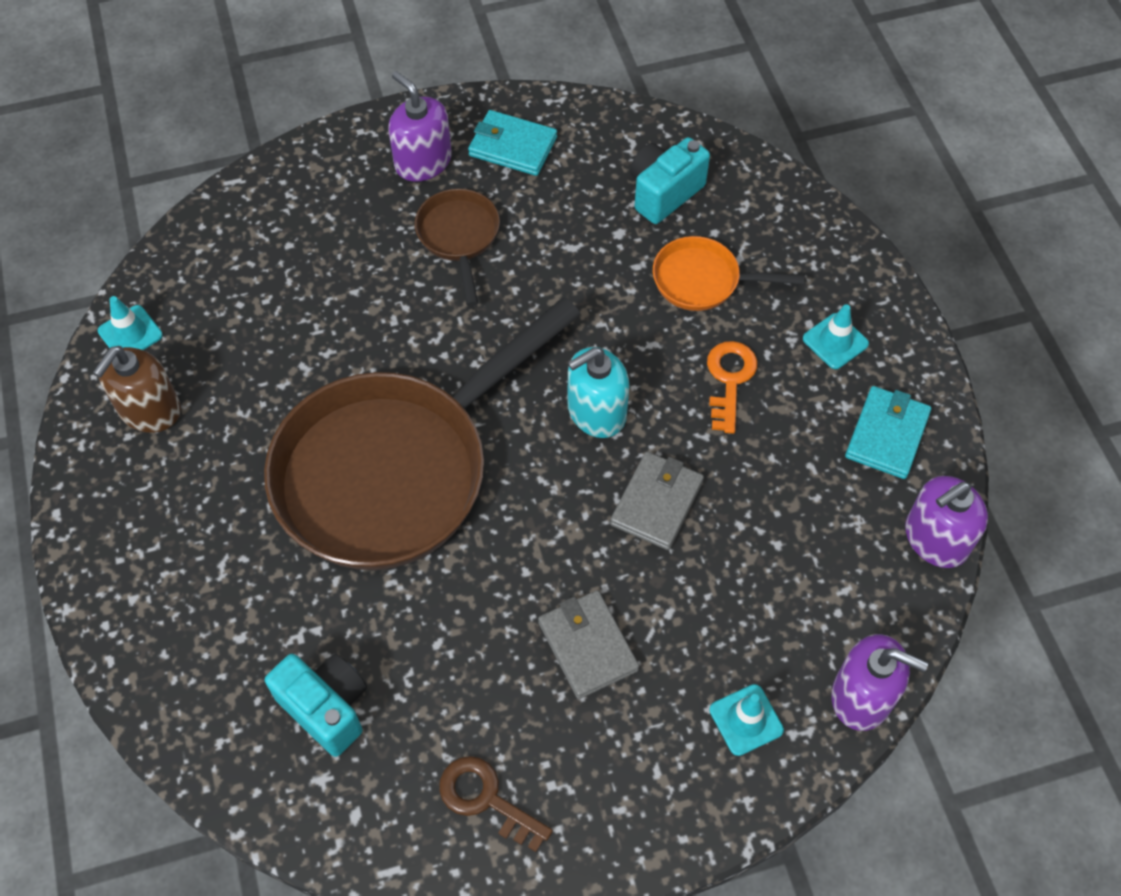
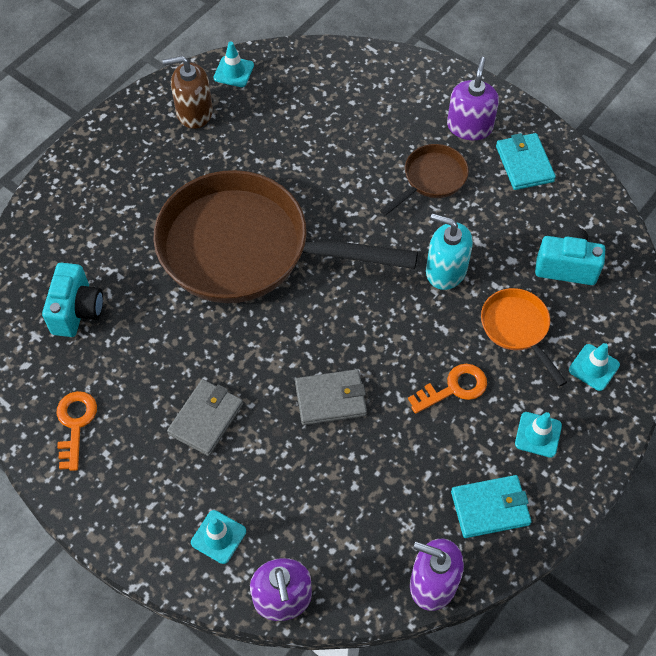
camera: 55 degrees right, 0 degrees up
brown key [439,756,553,852] -> orange key [56,391,97,471]
turquoise soap dispenser [567,347,629,438] -> turquoise soap dispenser moved to [426,214,473,290]
none -> turquoise traffic cone [569,343,620,391]

